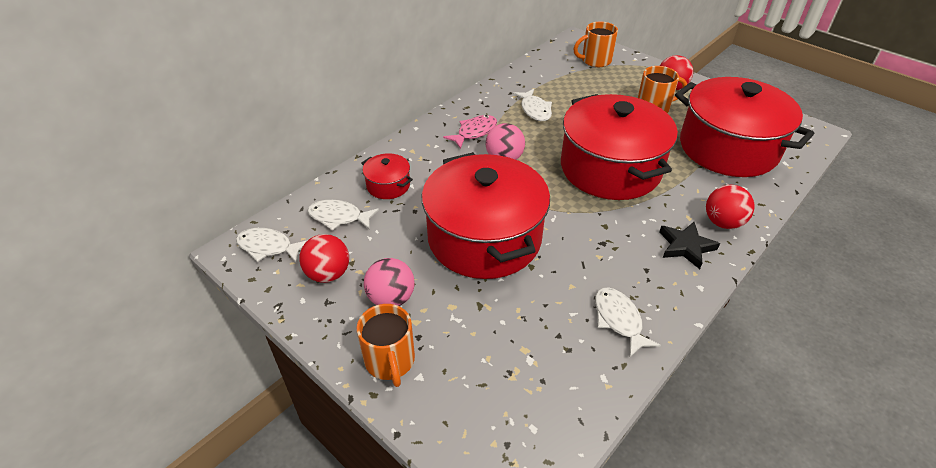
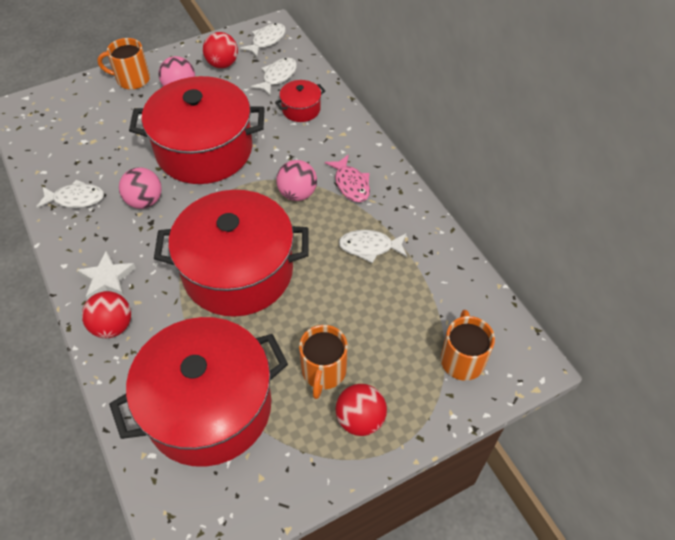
camera: 110 degrees right, 10 degrees up
black star [659,222,720,269] -> white star [77,251,136,299]
none -> pink ball [119,167,162,209]

